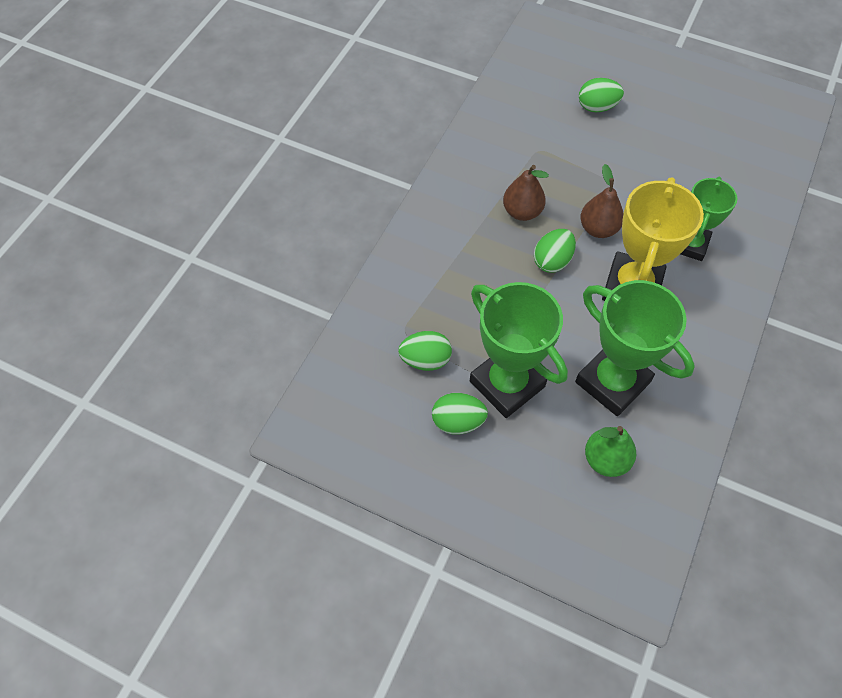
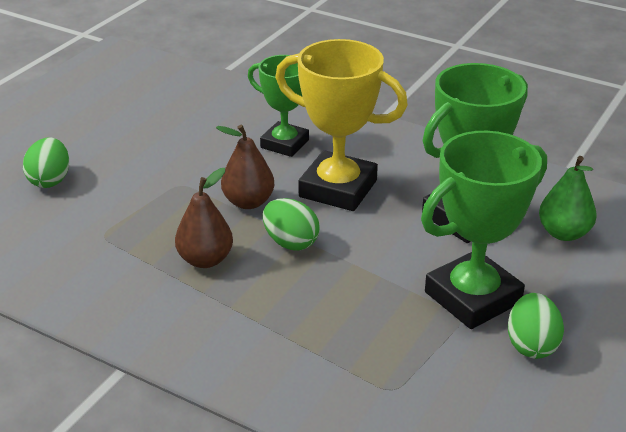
camera: 85 degrees left, 25 degrees down
green egg [398,331,452,371] -> none

